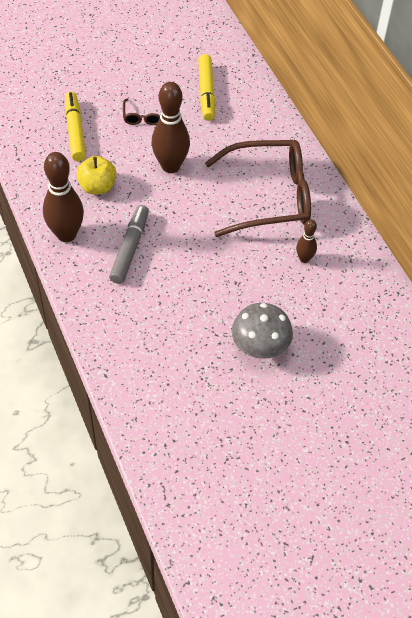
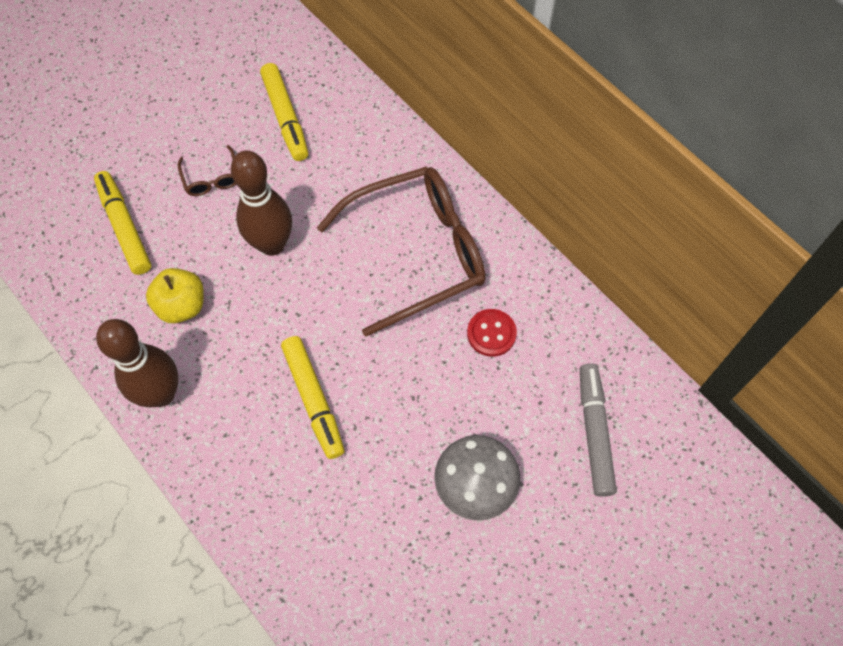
camera: 15 degrees left, 10 degrees up
grey marker [109,205,149,284] -> grey marker moved to [580,363,617,497]
brown bowling pin [296,219,317,263] -> red button [467,309,517,357]
none -> yellow marker [281,336,345,459]

